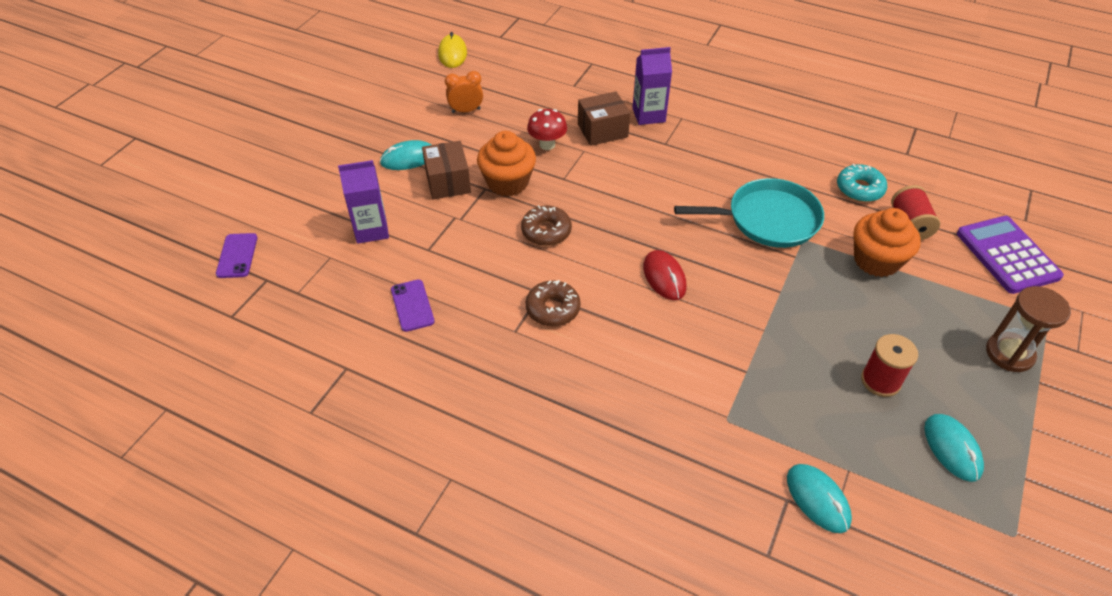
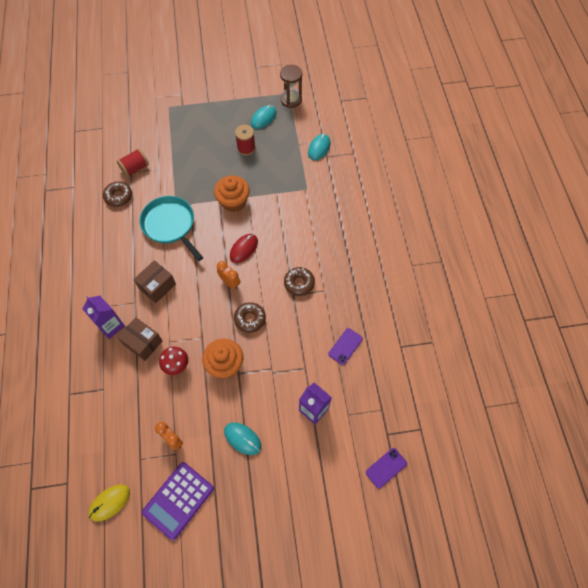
camera: 125 degrees left, 15 degrees up
brown box [422,141,471,199] -> brown box moved to [133,260,176,303]
turquoise donut [837,164,887,202] -> brown donut [103,181,132,207]
orange cupcake [854,208,921,277] -> orange cupcake moved to [214,176,250,212]
purple calculator [957,216,1064,294] -> purple calculator moved to [142,462,214,540]
brown hourglass [986,286,1071,372] -> brown hourglass moved to [280,65,302,108]
none -> orange clock [217,261,240,289]

